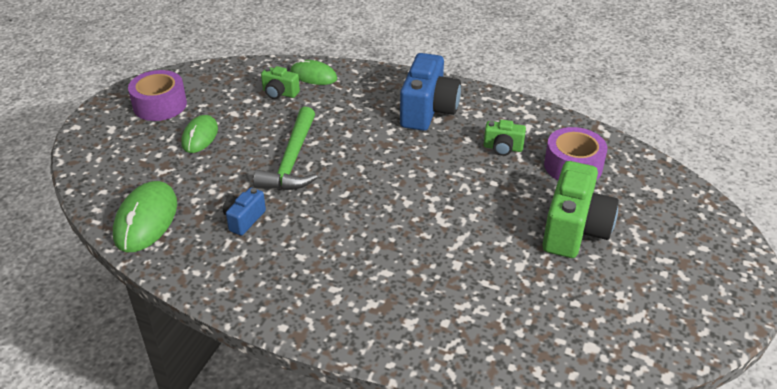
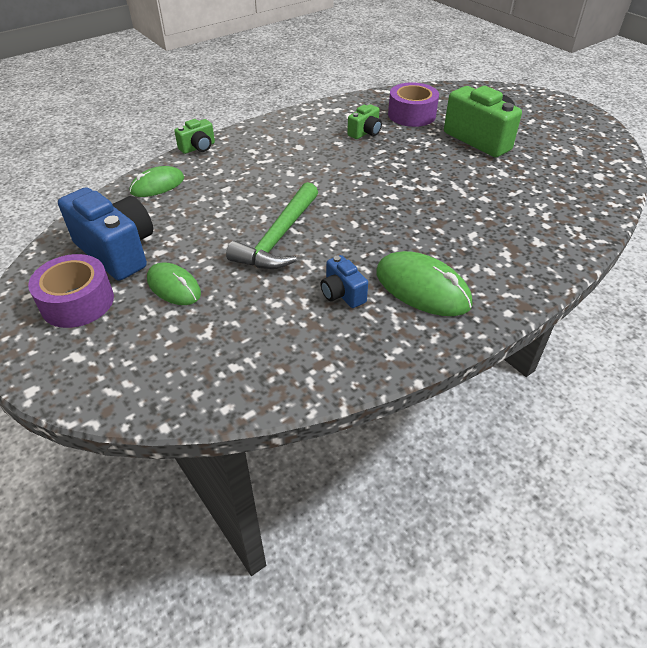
camera: 60 degrees left, 5 degrees up
green mouse [113,181,177,252] -> green mouse moved to [376,251,473,316]
green hammer [253,107,318,190] -> green hammer turned 75 degrees clockwise [226,182,318,269]
green camera [261,66,300,99] -> green camera moved to [174,119,215,154]
blue camera [400,53,461,131] -> blue camera moved to [58,187,153,281]

